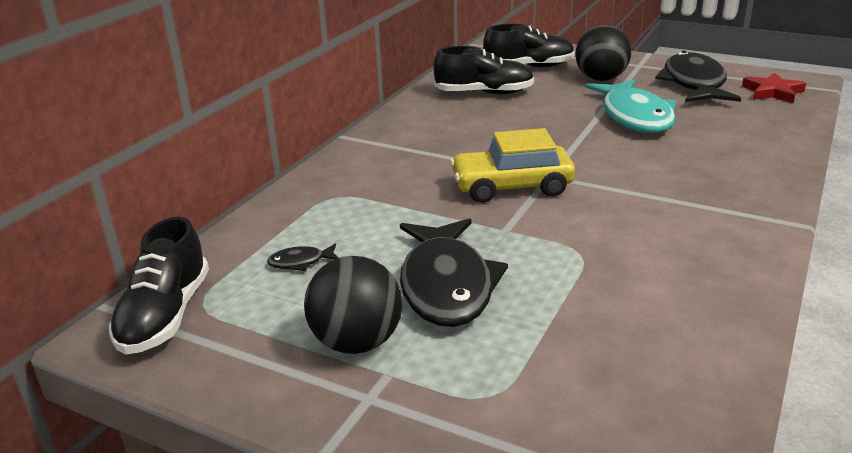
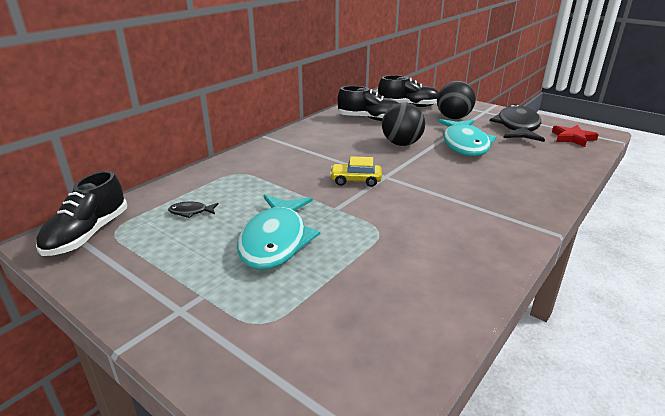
camera: 10 degrees right, 0 degrees up
black ball [304,256,402,354] -> black ball moved to [382,103,425,146]
black fish [400,218,508,327] -> turquoise fish [237,195,320,270]
yellow car [450,128,575,203] -> yellow car [330,156,382,187], size x0.62

